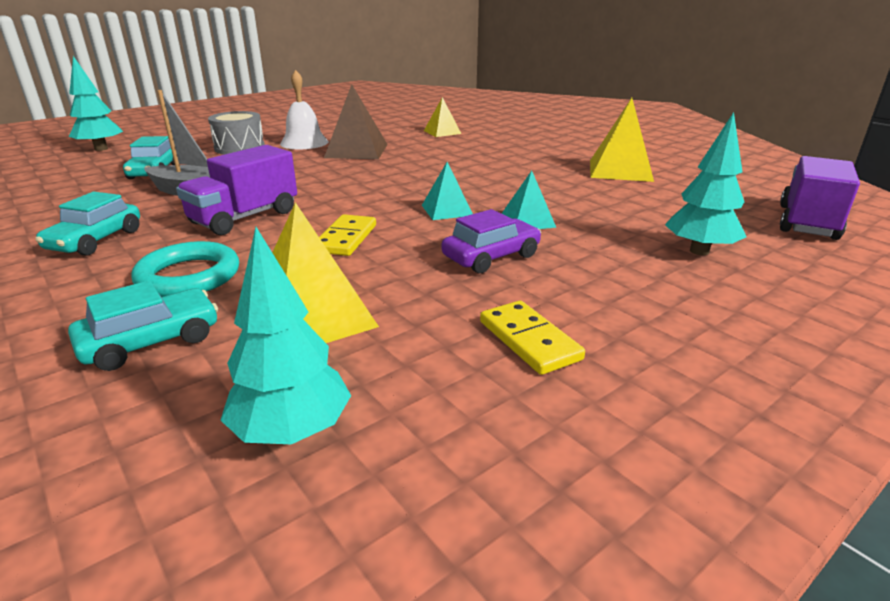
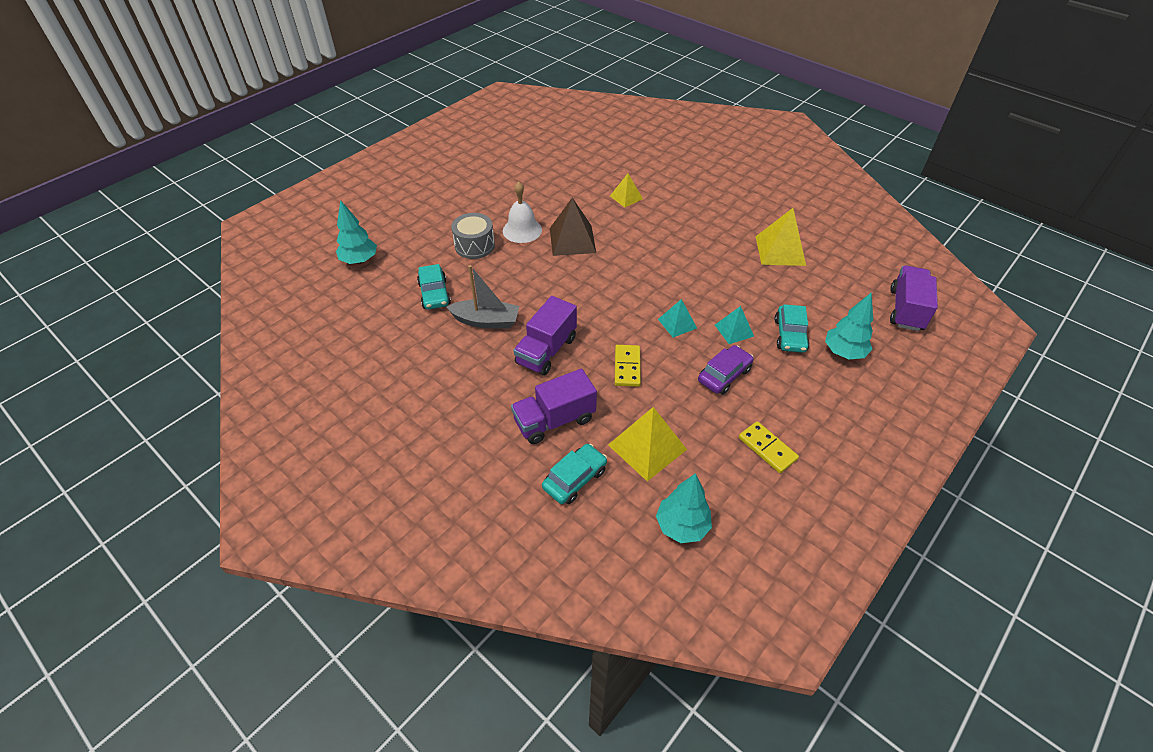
camera: 10 degrees left, 20 degrees up
turquoise car [35,192,140,256] -> turquoise car moved to [775,304,810,353]
turquoise ring [131,241,239,297] -> purple truck [511,369,597,444]

